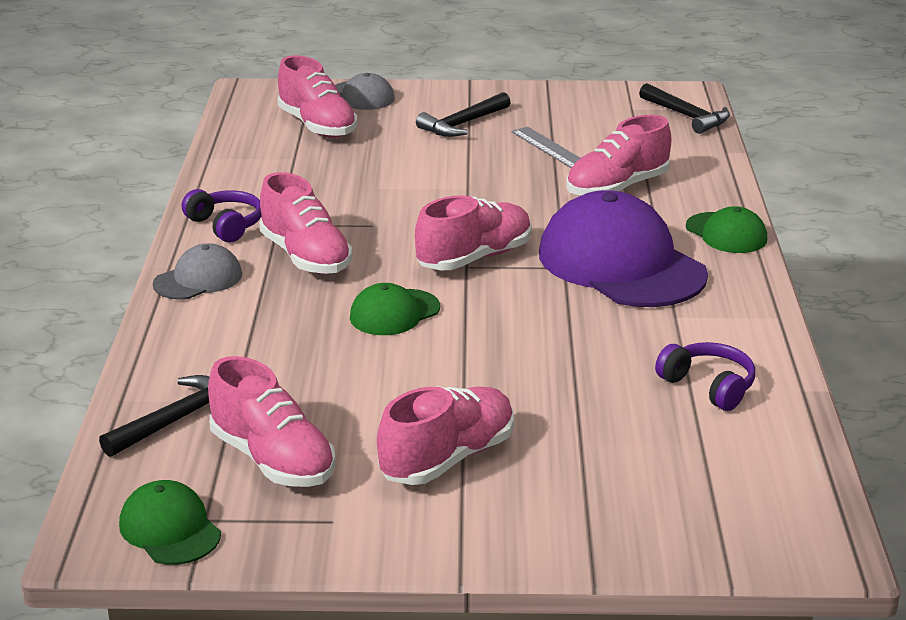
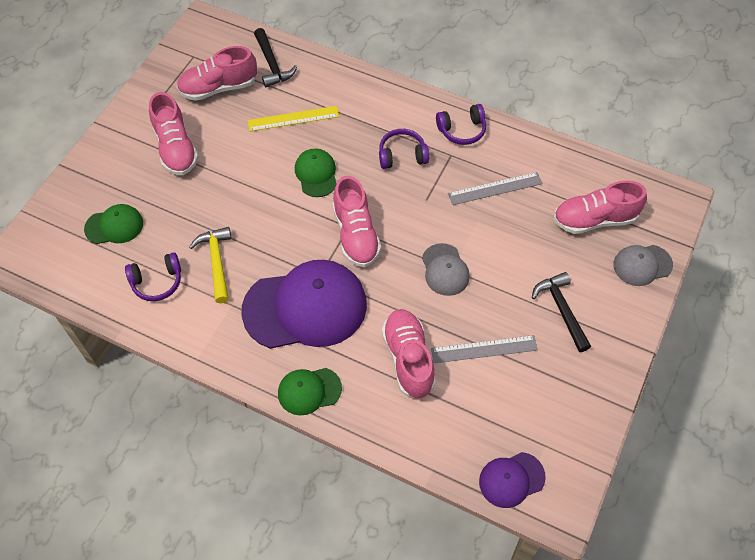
camera: 115 degrees right, 30 degrees up
green cap [119,480,221,565] -> green cap moved to [84,204,143,244]
grey cap [153,243,242,300] -> grey cap moved to [422,243,470,296]
pink shoe [259,172,352,274] -> purple headphones [379,129,429,169]
black hammer [639,83,730,134] -> purple cap [479,452,546,508]
none -> yellow hammer [190,227,231,303]
none -> yellow ruler [248,106,339,131]
none -> grey ruler [448,172,543,205]

